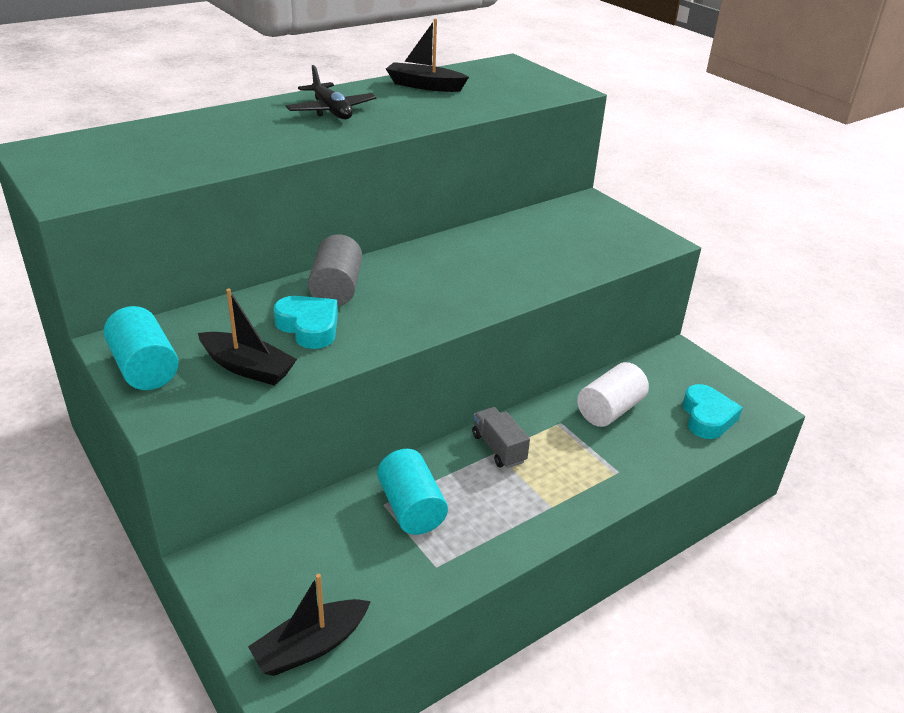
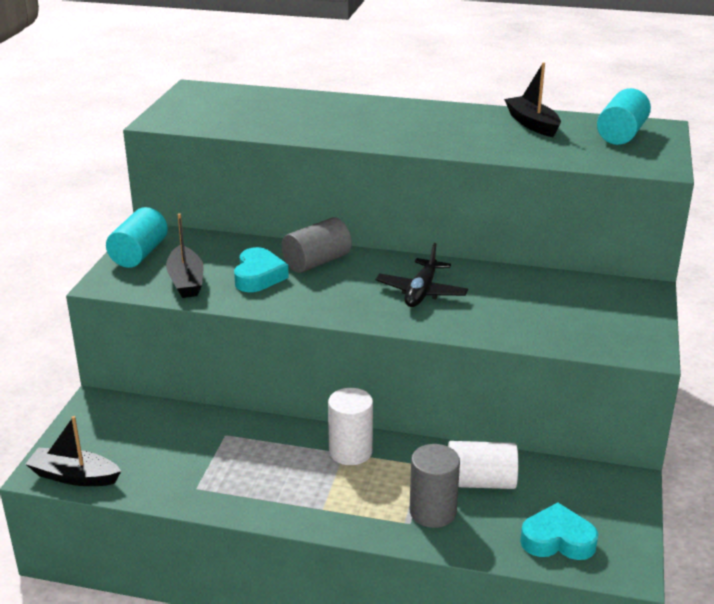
camera: 50 degrees right, 5 degrees down
black plane [286,65,377,119] -> black plane moved to [375,243,468,307]
turquoise cylinder [377,449,448,535] -> turquoise cylinder moved to [597,88,651,145]
grey truck [472,407,530,468] -> white cylinder [328,388,373,465]
turquoise heart [683,384,743,439] -> turquoise heart turned 135 degrees counterclockwise [520,502,598,560]
none -> grey cylinder [410,444,460,528]

